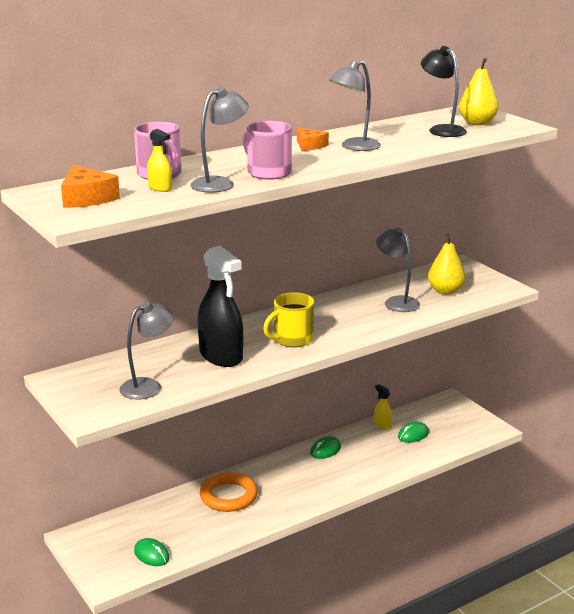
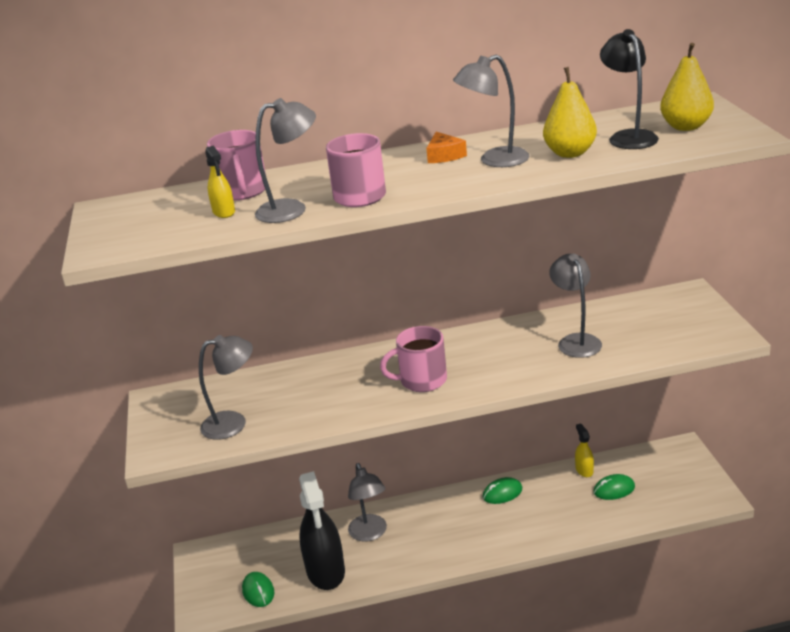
camera: 25 degrees right, 5 degrees up
orange cheese [61,165,120,208] -> none
black spray bottle [198,246,243,367] -> black spray bottle moved to [299,471,345,590]
orange ring [200,472,258,512] -> grey lamp [348,463,387,542]
yellow mug [263,292,314,347] -> pink mug [380,326,447,392]
yellow pear [428,233,466,295] -> yellow pear moved to [543,67,597,158]

